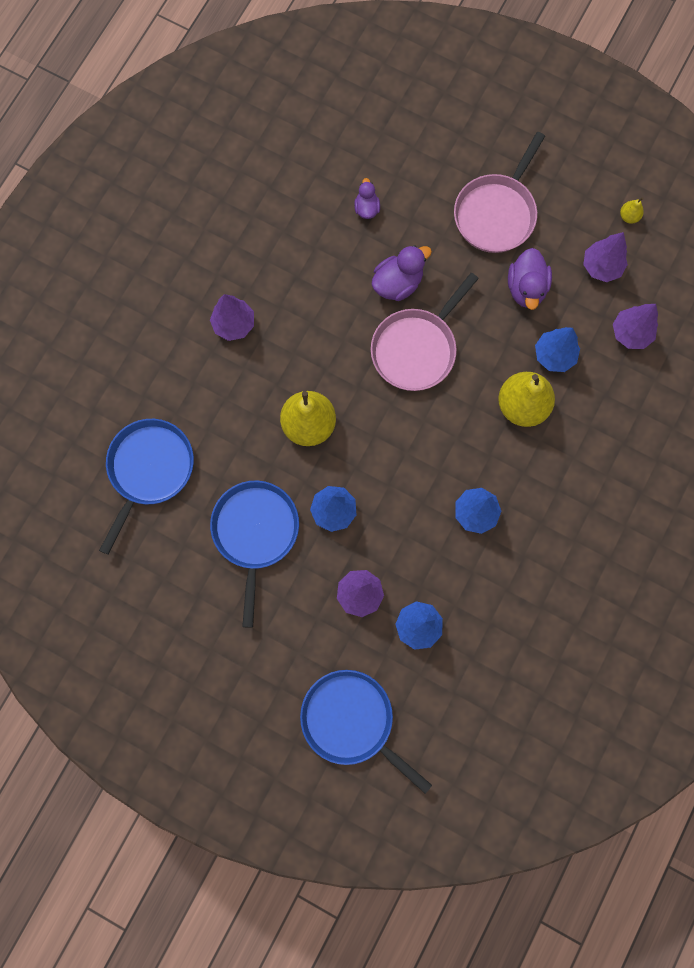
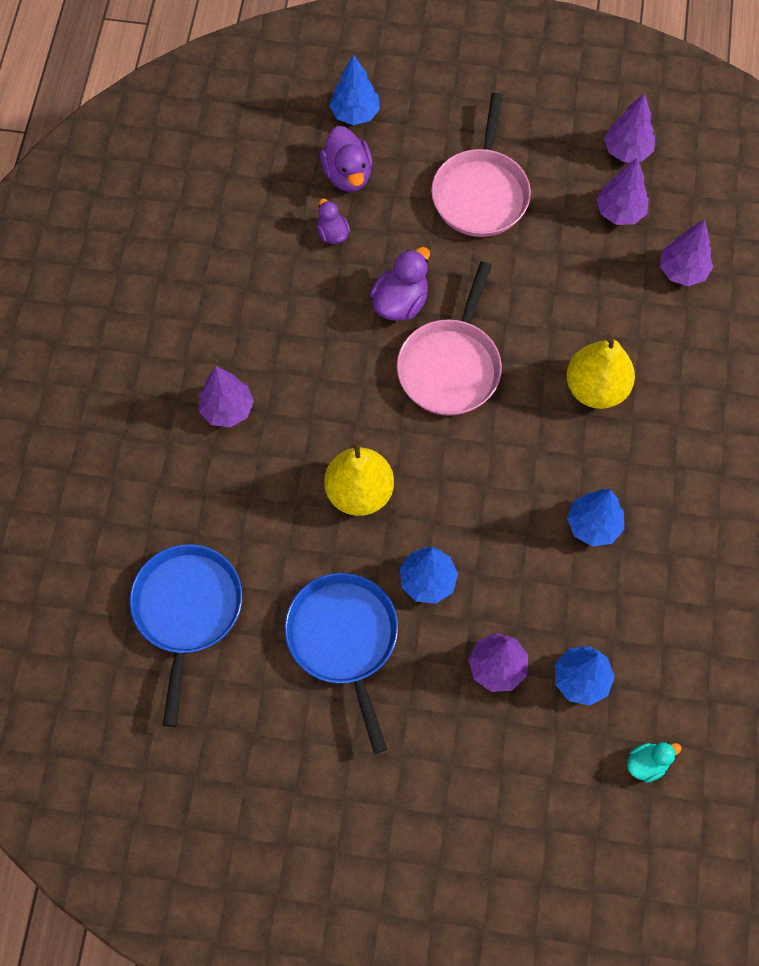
camera: 20 degrees left, 10 degrees down
blue pan [300,670,432,794] -> none
purple duck [508,248,552,310] -> purple duck moved to [320,126,372,192]
blue tree [535,327,580,372] -> blue tree moved to [329,54,380,125]
yellow pear [620,197,644,224] -> purple tree [604,93,655,162]
none -> turquoise duck [627,742,682,783]

